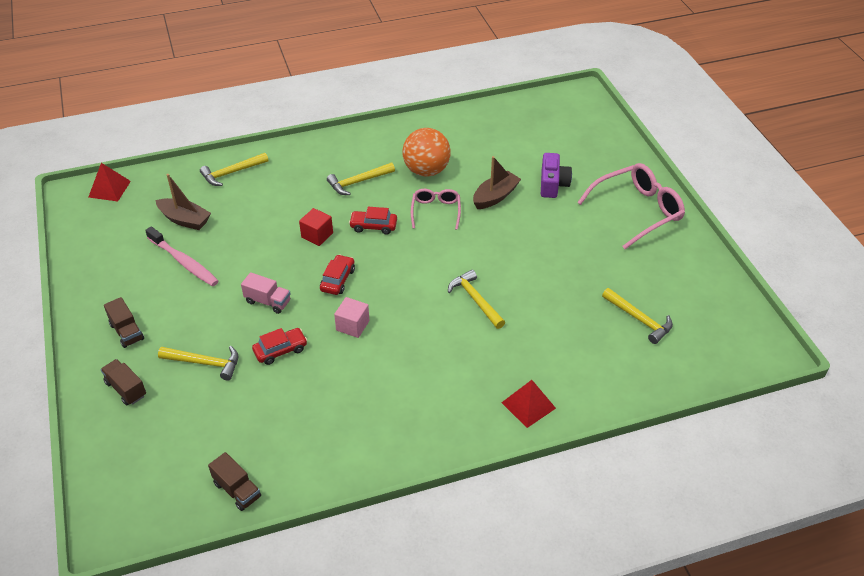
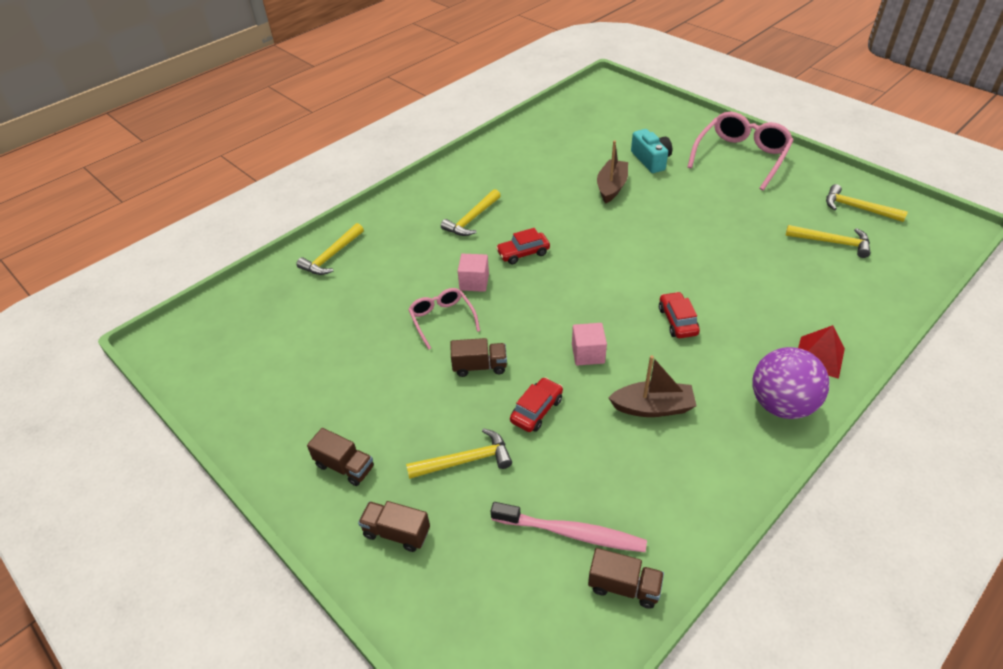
camera: 25 degrees left, 0 degrees up
red pyramid [89,163,131,202] -> none
pink toothbrush [145,227,218,286] -> pink toothbrush moved to [491,502,647,552]
brown boat [156,174,211,230] -> brown boat moved to [609,355,696,417]
pink truck [241,272,291,314] -> brown truck [451,338,507,377]
red cube [299,208,333,246] -> pink cube [458,254,489,292]
red car [320,254,355,295] -> red car moved to [659,292,700,338]
orange ball [402,128,451,177] -> none
pink glasses [411,189,461,230] -> pink glasses moved to [408,288,480,350]
yellow hammer [448,270,505,329] -> yellow hammer moved to [826,184,908,222]
purple camera [541,153,572,198] -> turquoise camera [631,129,672,173]
none -> purple ball [752,347,829,419]

